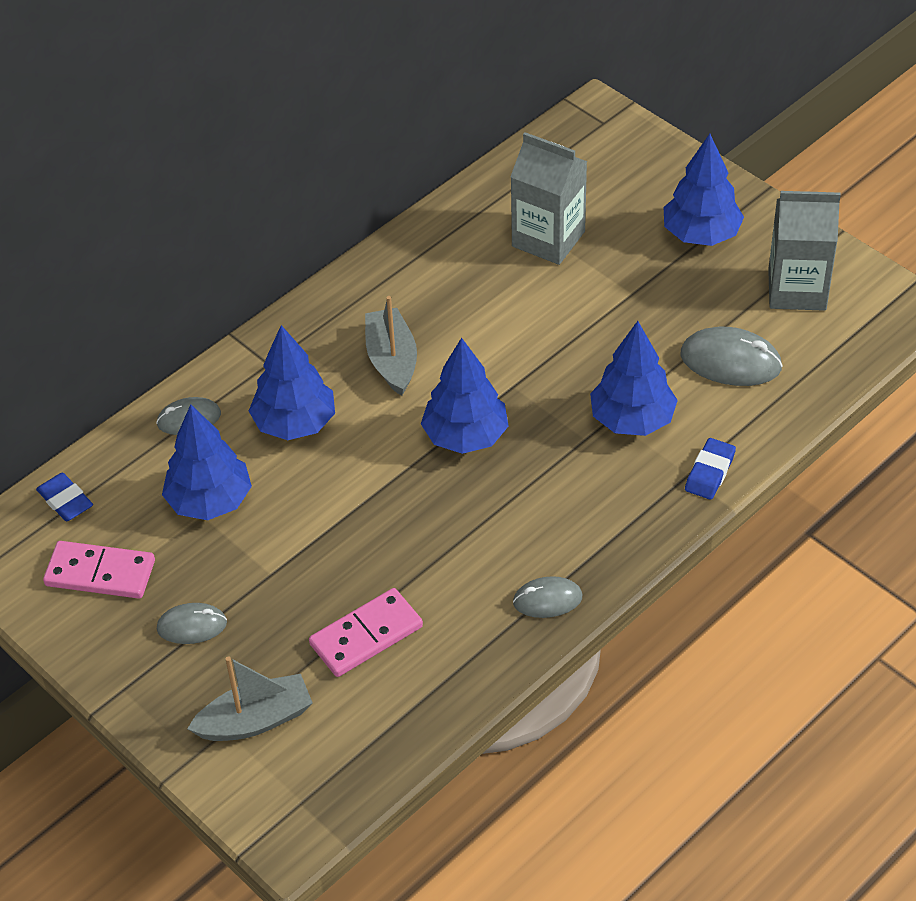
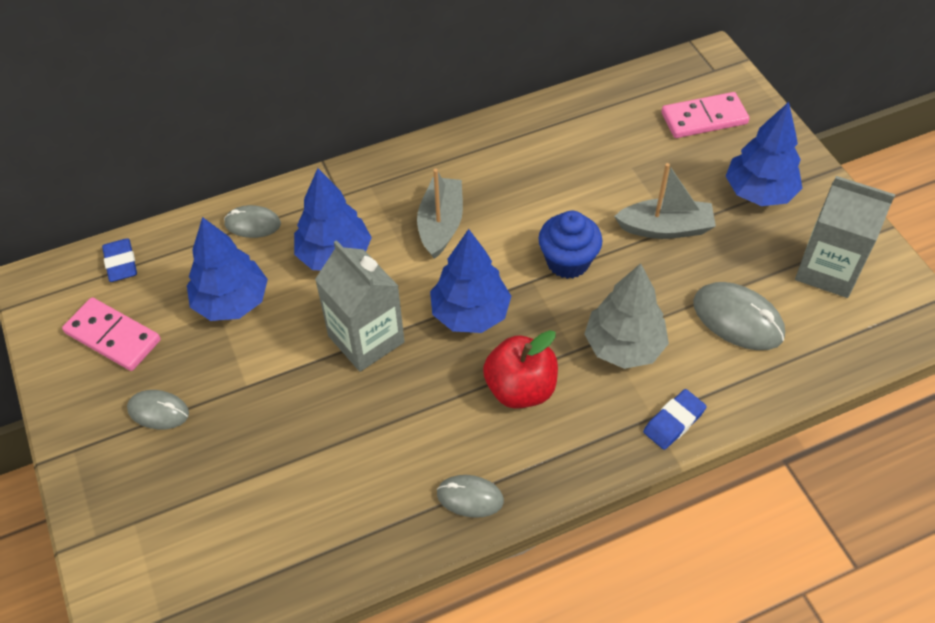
camera: 20 degrees right, 5 degrees up
grey boat [187,656,313,741] -> grey boat moved to [614,163,716,239]
pink domino [309,588,423,677] -> pink domino moved to [662,92,749,138]
grey carton [510,132,587,265] -> grey carton moved to [315,240,405,372]
blue tree [590,321,678,436] -> grey tree [584,263,669,369]
none -> red apple [483,330,558,409]
none -> blue cupcake [538,211,602,279]

